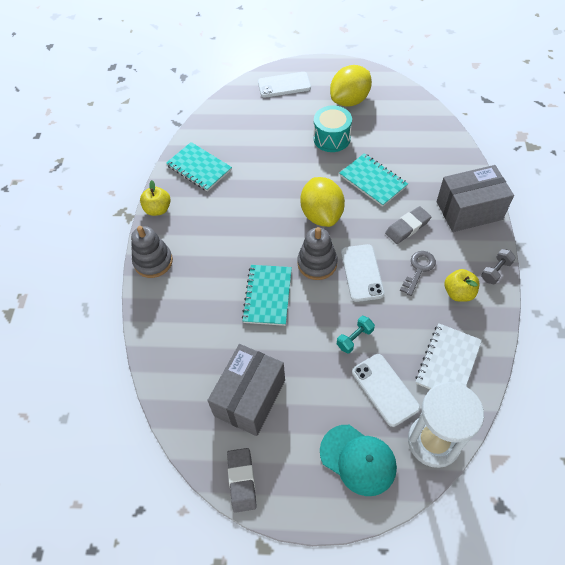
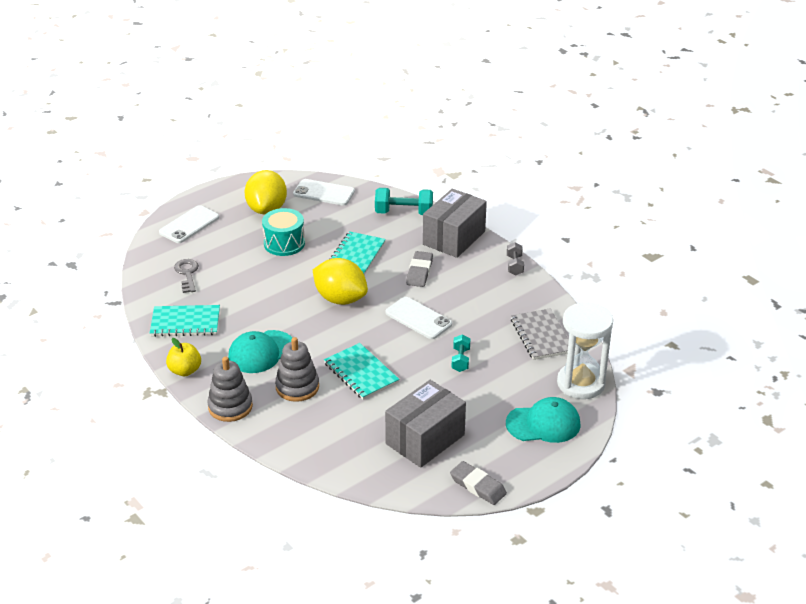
camera: 45 degrees left, 20 degrees down
grey box [207,344,285,436] -> grey box turned 60 degrees clockwise [385,380,466,468]
grey stacking toy [297,227,338,280] -> grey stacking toy moved to [275,337,319,402]
turquoise notebook [339,153,408,207] -> turquoise notebook turned 75 degrees counterclockwise [329,231,386,275]
white phone [352,354,420,427] -> white phone moved to [293,179,355,205]
grey key [400,251,436,296] -> grey key moved to [174,259,199,293]
white notebook [415,323,482,389] -> grey notebook [511,308,569,360]
yellow apple [445,269,479,302] -> none
none -> turquoise cap [228,330,292,373]
none -> turquoise dumbbell [375,188,433,215]

